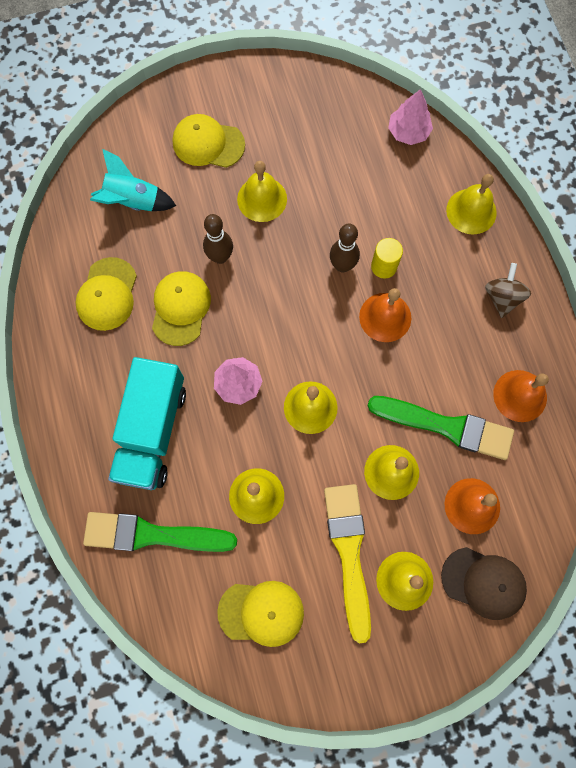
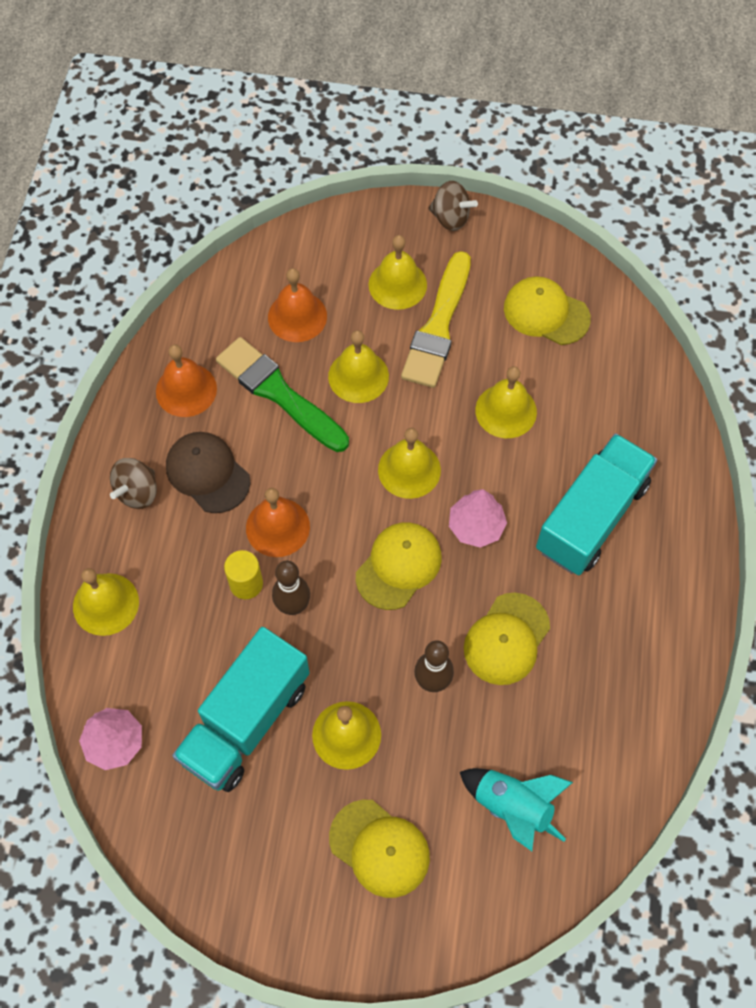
camera: 155 degrees left, 10 degrees down
yellow cap [75,257,137,331] -> yellow cap moved to [356,523,442,610]
green brush [83,512,237,552] -> none
brown cap [441,547,527,620] -> brown cap moved to [166,432,251,513]
none -> turquoise truck [172,627,310,792]
none -> brown spinning top [428,181,478,231]

